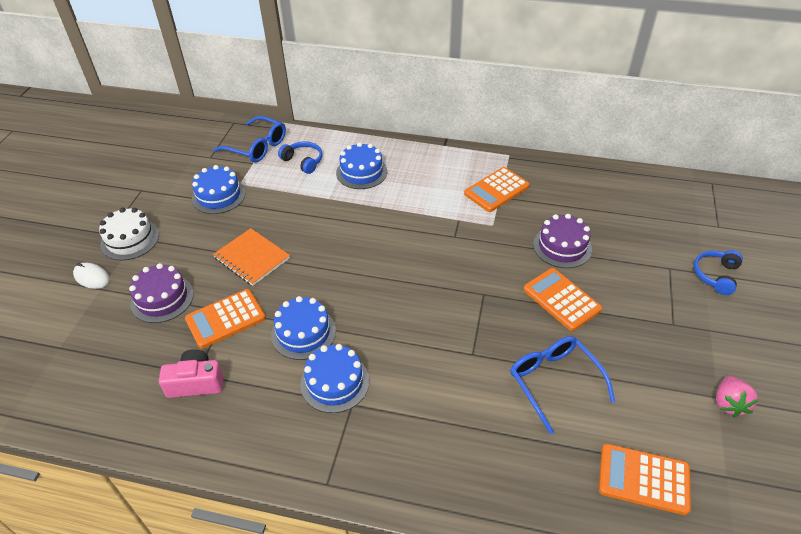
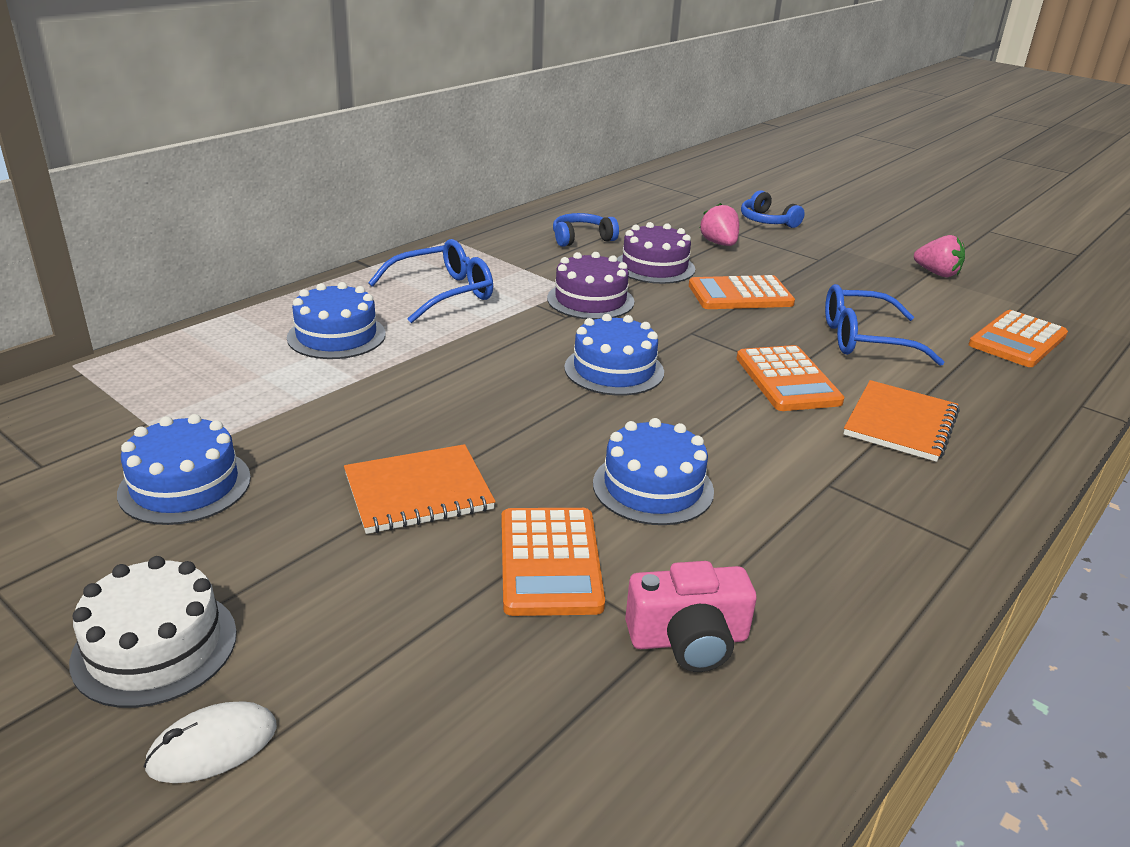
camera: 65 degrees left, 15 degrees down
purple cake [129,263,194,323] -> purple cake moved to [547,252,634,320]
pink camera [159,349,223,398] -> pink camera turned 120 degrees counterclockwise [625,561,757,672]
blue glasses [214,116,286,163] -> blue glasses moved to [368,239,493,323]
blue headphones [278,141,322,174] -> blue headphones moved to [553,213,619,247]
blue cake [300,344,369,413] -> blue cake moved to [564,314,664,396]
orange calculator [464,167,530,212] -> orange calculator moved to [736,345,844,411]
none -> pink strawberry [699,203,739,246]
none -> orange notebook [843,380,960,462]

